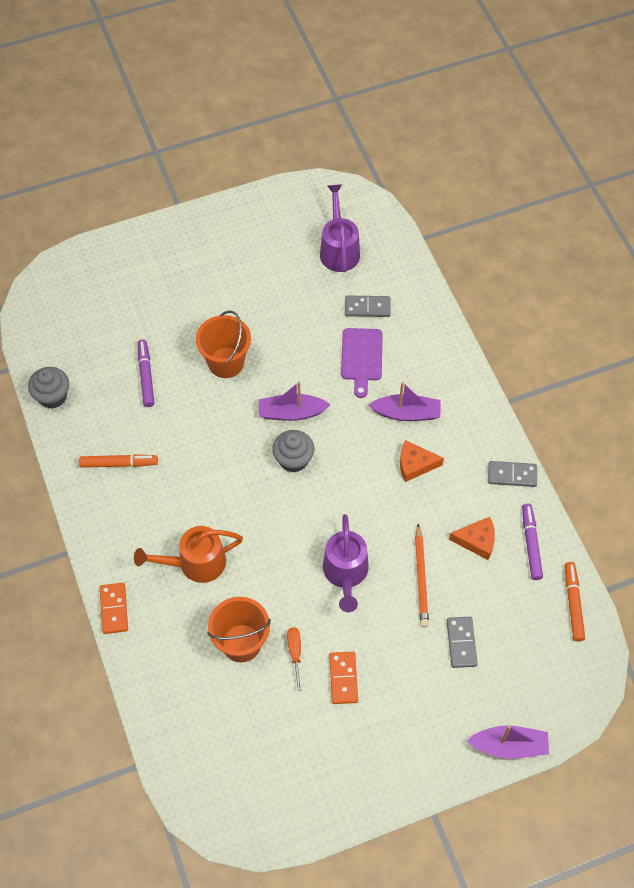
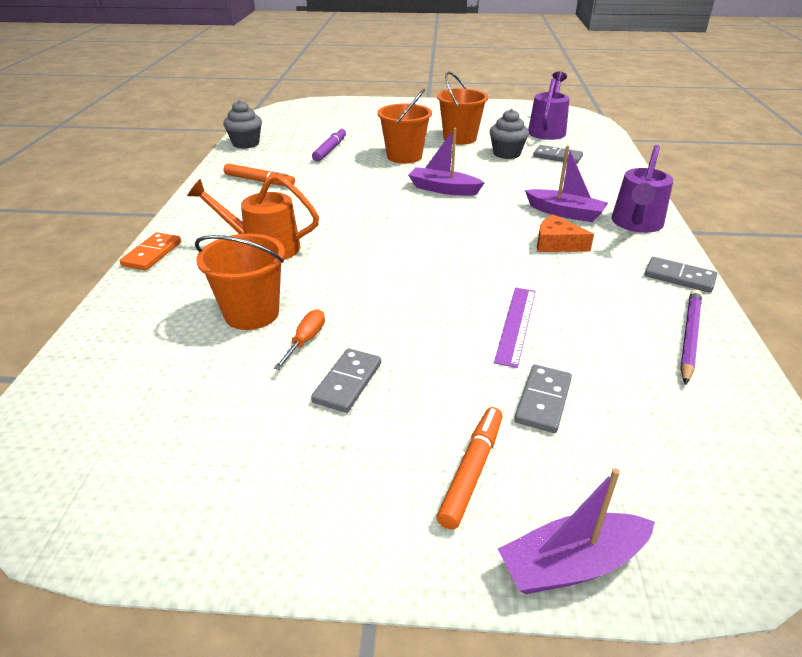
camera: 25 degrees right, 25 degrees down
grey cupcake [272,430,314,473] -> grey cupcake moved to [490,109,529,159]
purple watering can [323,514,369,612] -> purple watering can moved to [612,145,673,233]
orange domino [329,652,358,704] -> grey domino [311,348,381,413]
purple cutting board [341,328,383,398] -> none
orange pencil [415,524,429,627] -> purple ruler [494,288,536,368]
orange cheese [449,517,495,560] -> none
purple boat [467,725,549,759] -> purple boat turned 135 degrees clockwise [498,468,655,594]
purple marker [522,504,543,580] -> purple pencil [680,289,702,385]
orange marker [565,562,585,642] -> orange marker moved to [437,407,502,529]
none -> orange bucket [437,72,488,145]

